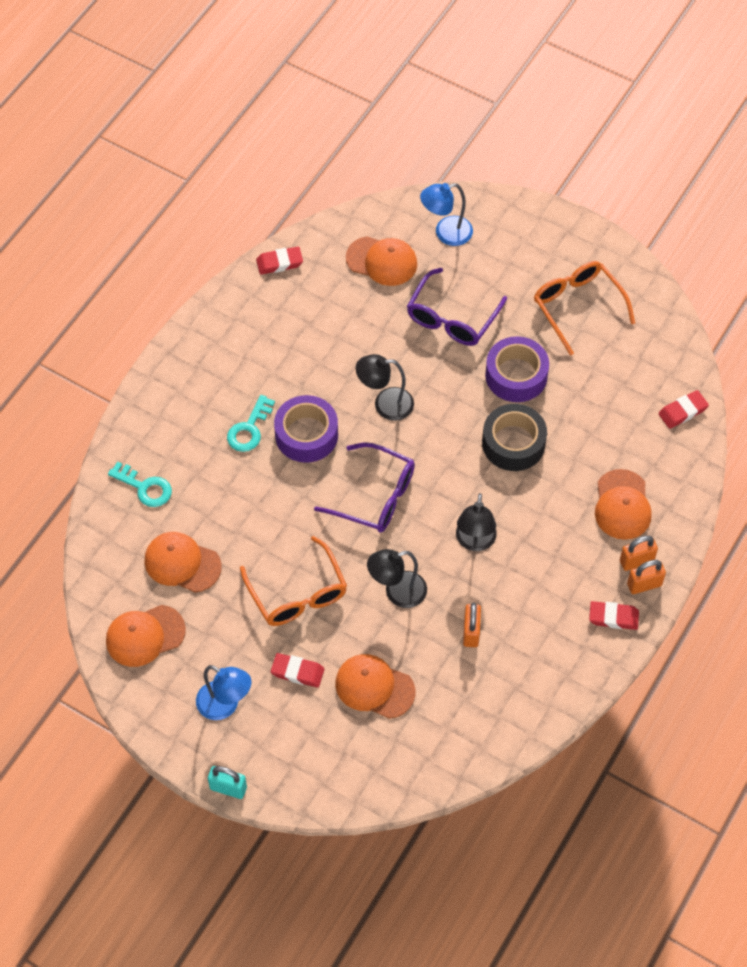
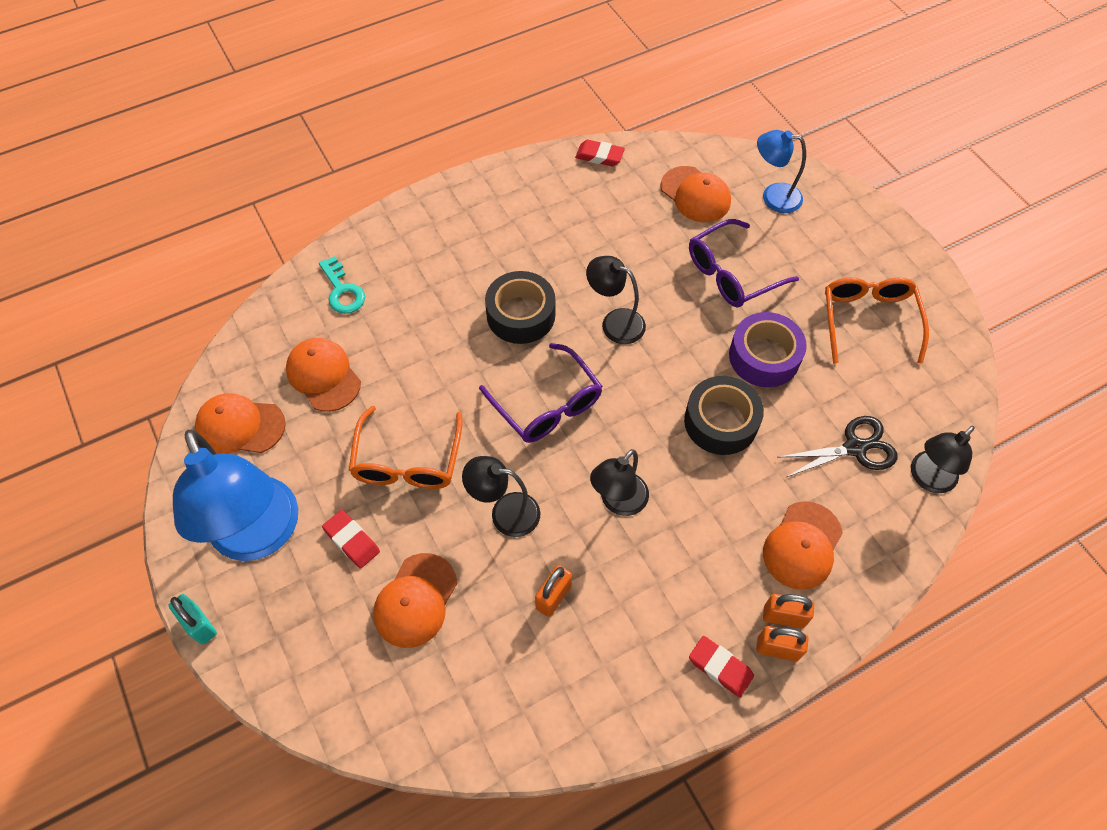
camera: 30 degrees right, 0 degrees up
blue lamp [196,665,251,720] -> blue lamp [173,429,298,561], size x1.87
turquoise key [227,395,275,452] -> none
purple tape [274,395,338,463] -> black tape [485,271,555,344]
orange cap [335,654,415,719] -> orange cap turned 120 degrees counterclockwise [373,553,457,648]
red eraser [658,390,709,429] -> black lamp [911,426,975,493]
none -> black scissors [779,416,898,477]

